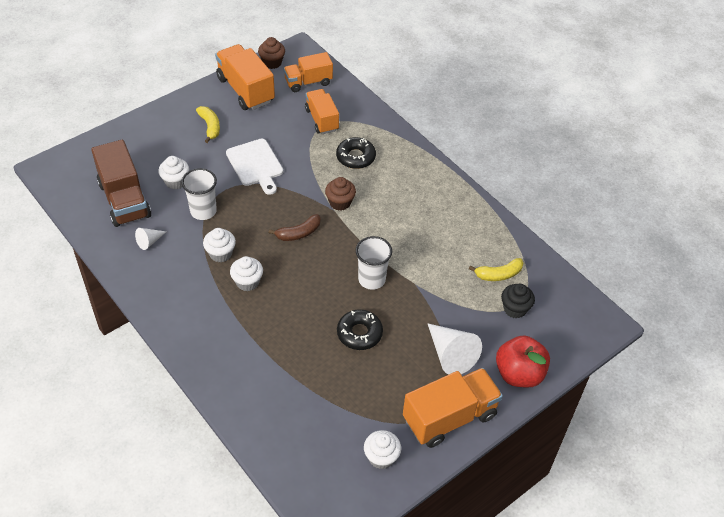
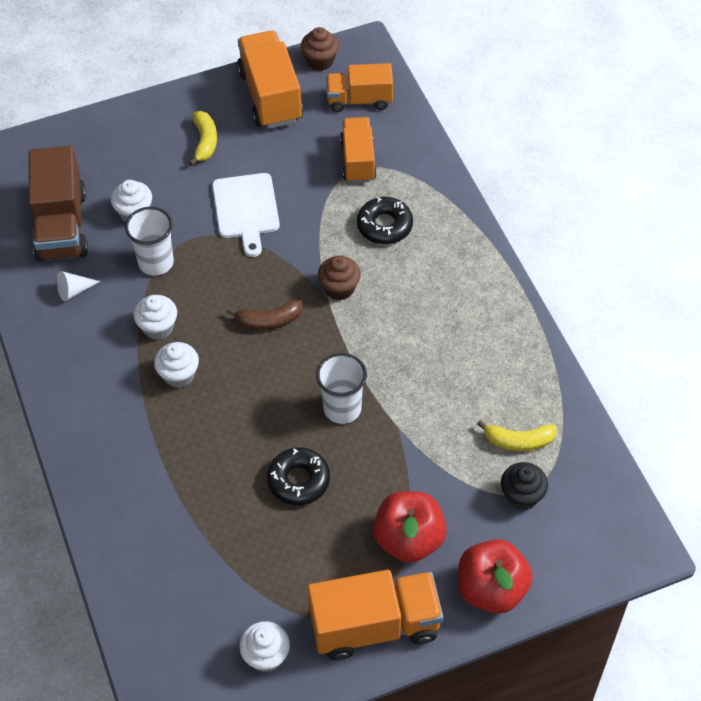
camera: 20 degrees right, 5 degrees up
white cone [428,324,482,375] -> red apple [373,491,447,563]

